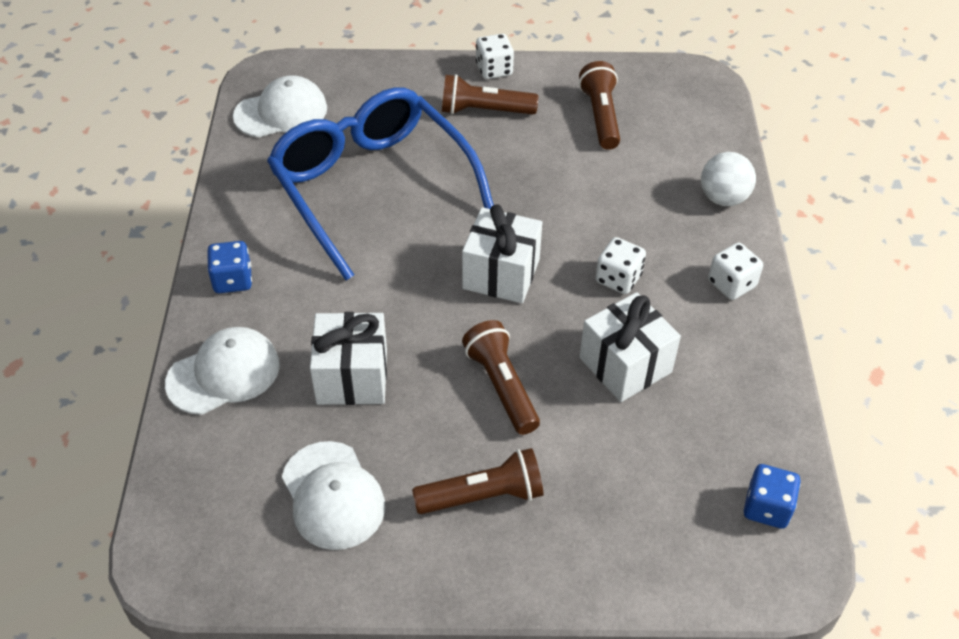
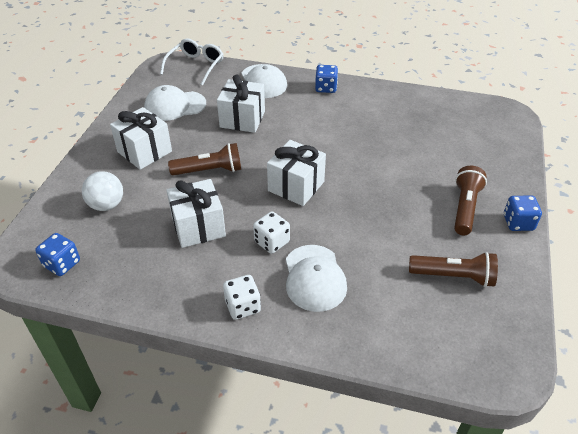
camera: 105 degrees right, 5 degrees down
white cap [233,76,327,137] -> white cap moved to [286,245,347,312]
blue glasses [267,87,494,281] -> none
brown flashlight [412,448,544,514] -> white gift [110,107,172,170]
white dice [476,34,514,79] -> blue dice [504,195,542,231]
white ball [701,152,756,206] -> white ball moved to [82,171,123,211]
none -> white glasses [160,38,224,86]

